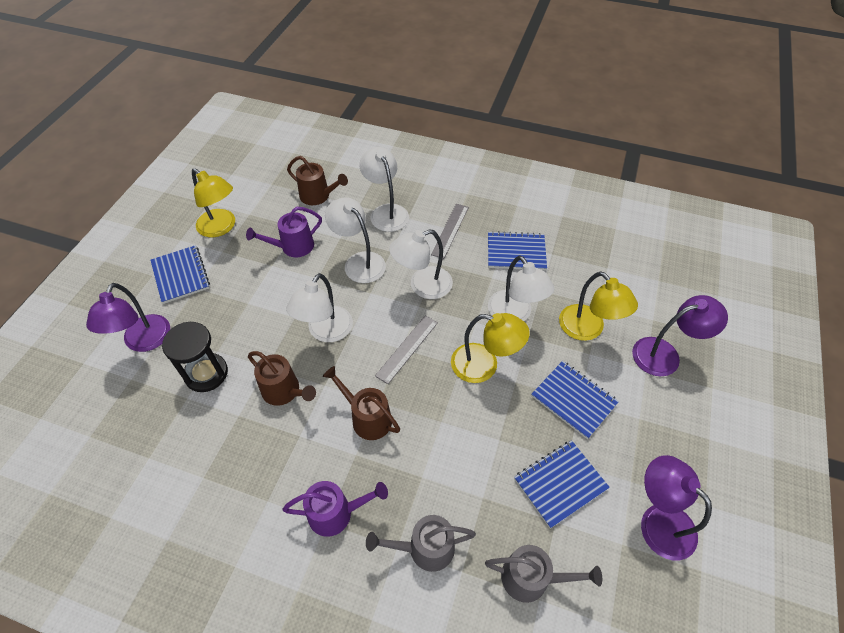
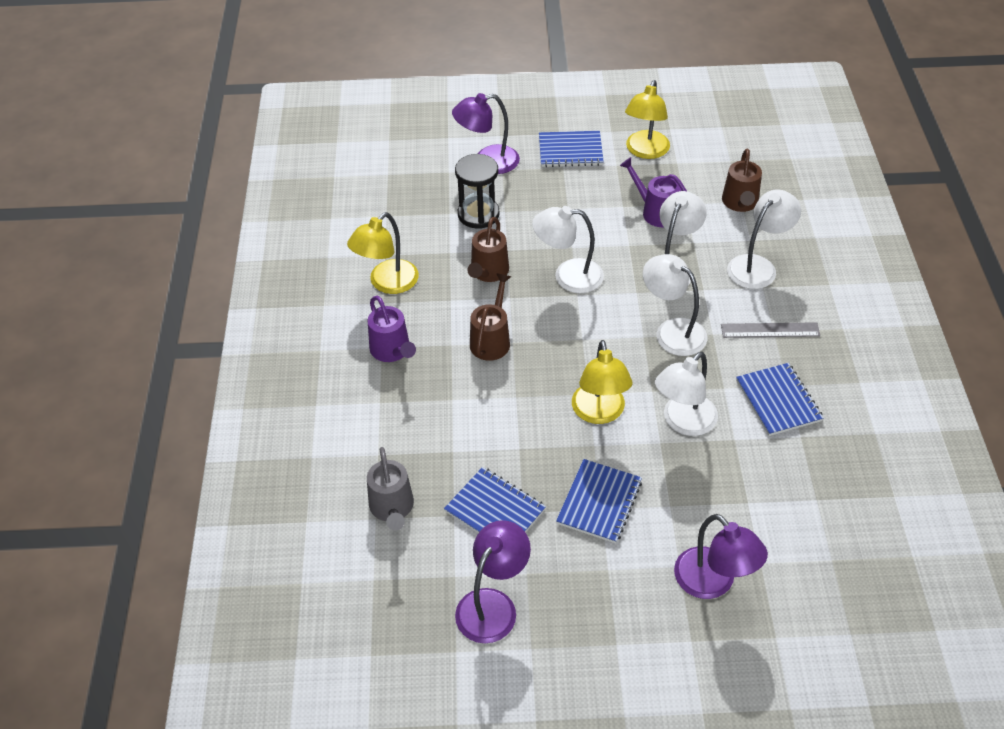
camera: 70 degrees right, 5 degrees down
blue notebook [150,245,210,304] -> blue notebook turned 45 degrees clockwise [539,131,604,167]
grey watering can [366,515,476,572] -> none
grey ruler [375,315,438,384] -> none
yellow lamp [559,271,638,341] -> yellow lamp moved to [347,212,419,294]

